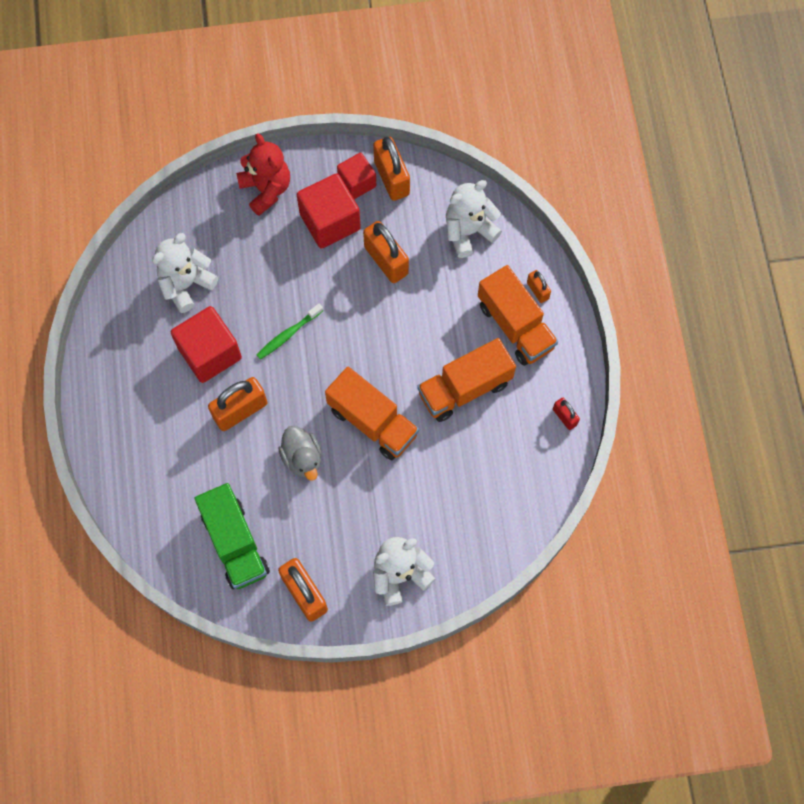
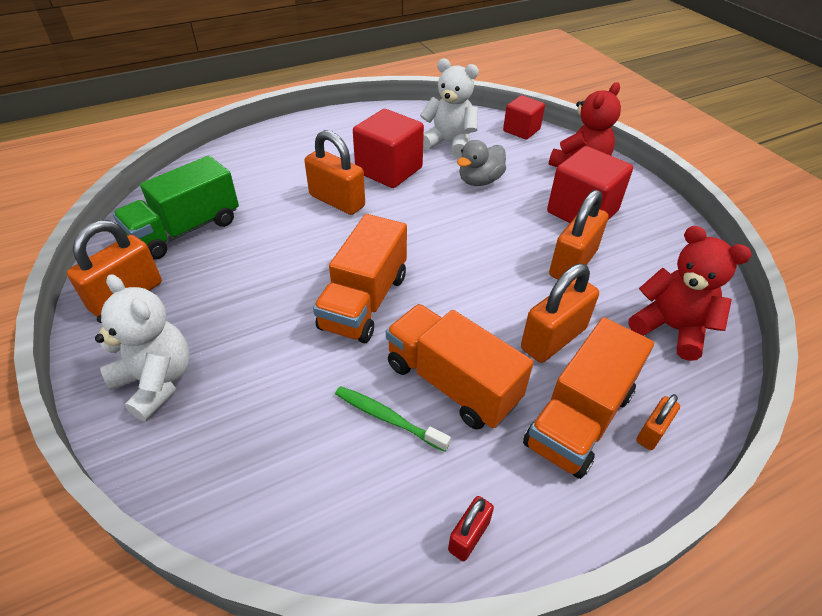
camera: 70 degrees right, 25 degrees down
green toothbrush [256,304,323,360] -> green toothbrush moved to [335,386,451,452]
grey duck [278,426,322,481] -> grey duck moved to [457,140,506,186]
red cube [337,153,376,199] -> red cube moved to [503,95,545,140]
orange padlock [373,137,410,201] -> orange padlock moved to [521,264,599,363]
white teddy bear [446,180,502,258] -> red teddy bear [628,226,752,361]

